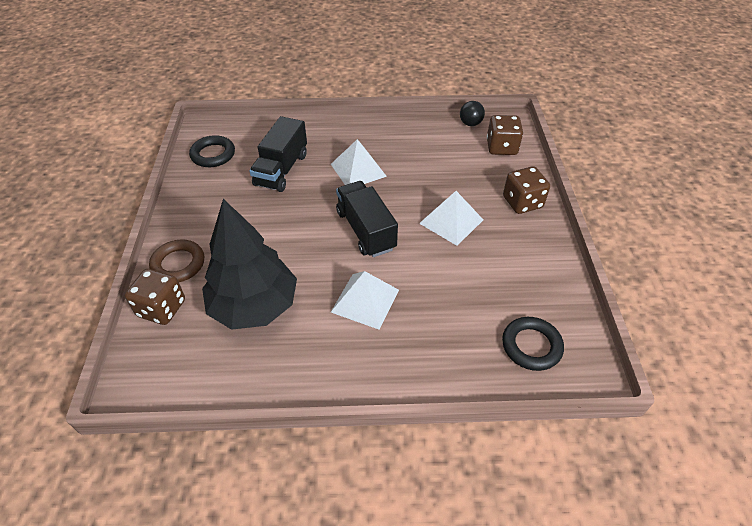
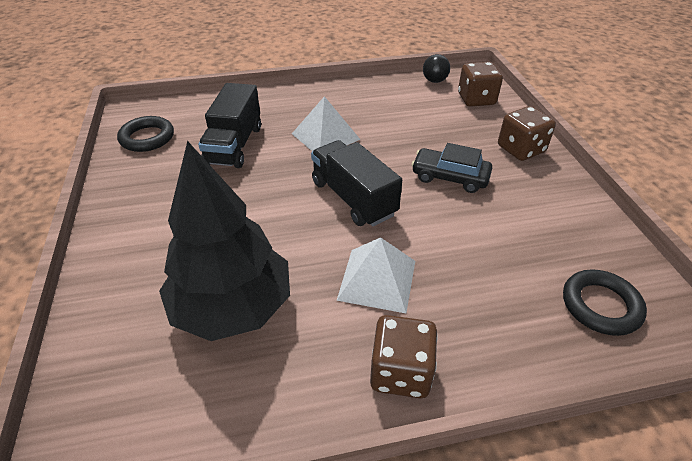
camera: 10 degrees left, 5 degrees down
brown dice [125,269,185,325] -> brown dice moved to [370,315,438,398]
brown ring [149,240,204,282] -> none
white pyramid [419,191,483,246] -> black car [412,143,492,193]

